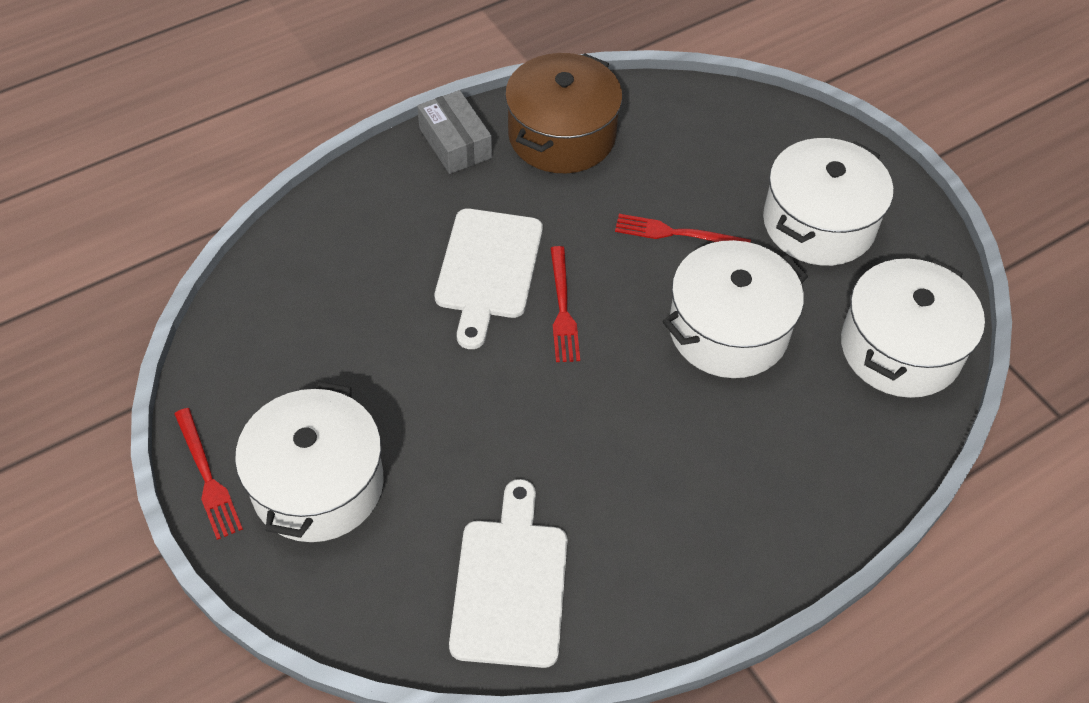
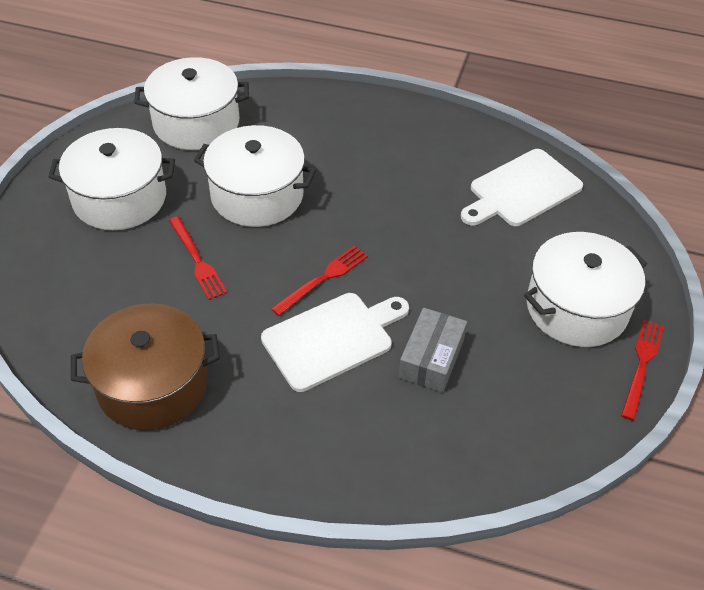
camera: 130 degrees left, 5 degrees down
grey box [417,90,492,174] -> grey box moved to [398,308,467,393]

